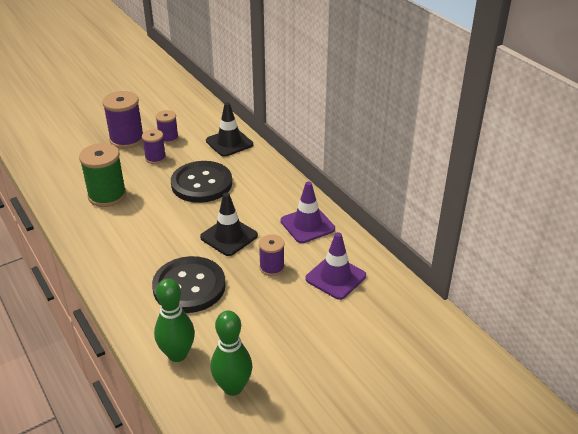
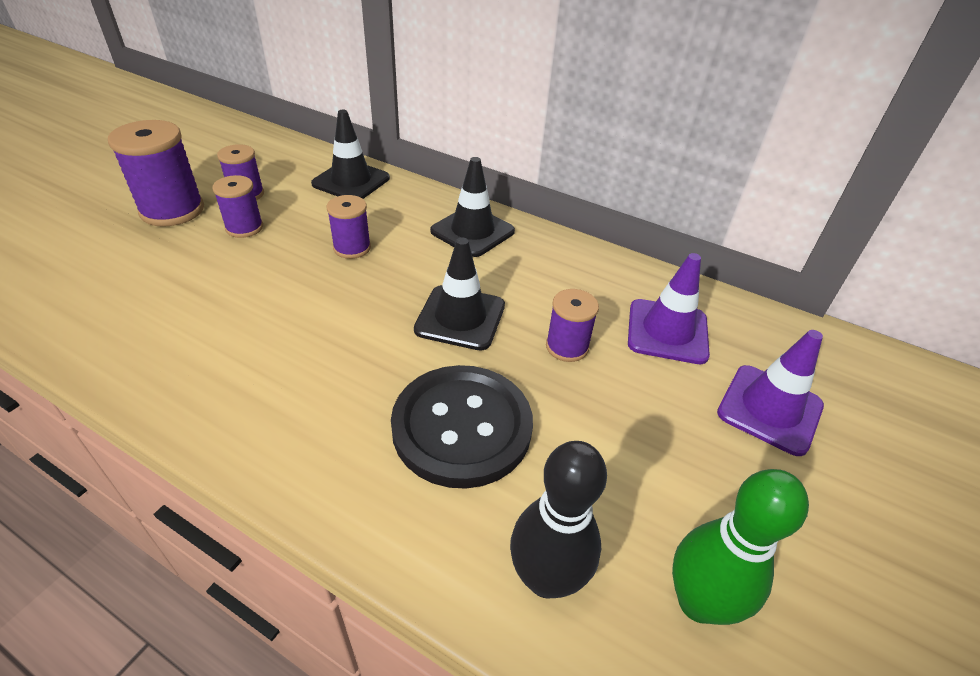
camera: 30 degrees left, 5 degrees up
green spool [79,143,127,207] -> none
green bowling pin [154,278,195,362] -> black bowling pin [510,441,607,599]
black button [171,161,232,203] -> purple spool [327,195,371,259]
purple traffic cone [281,181,335,243] -> purple traffic cone moved to [717,330,824,456]
none -> black traffic cone [430,157,515,257]

